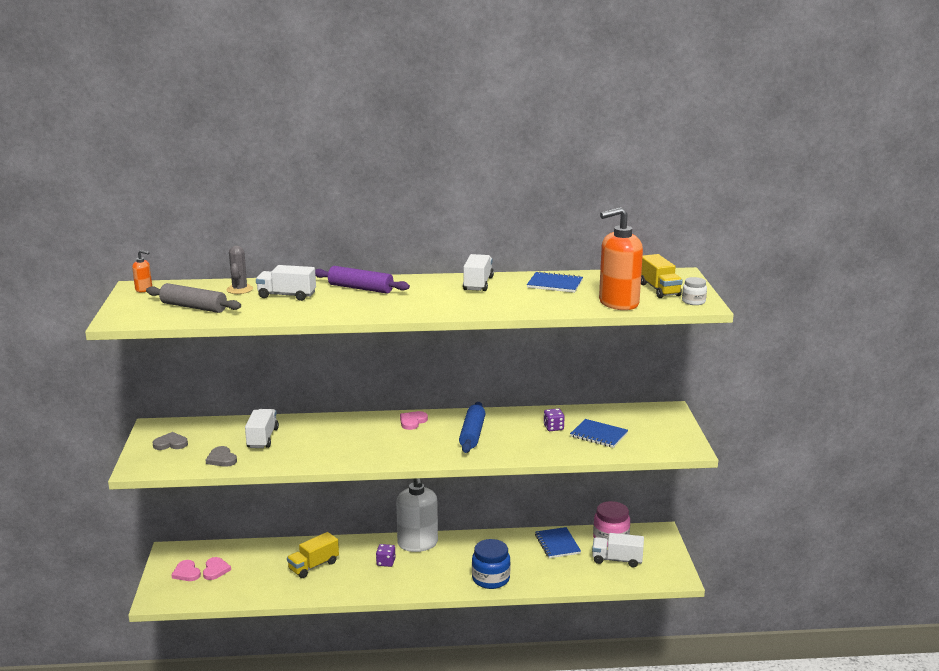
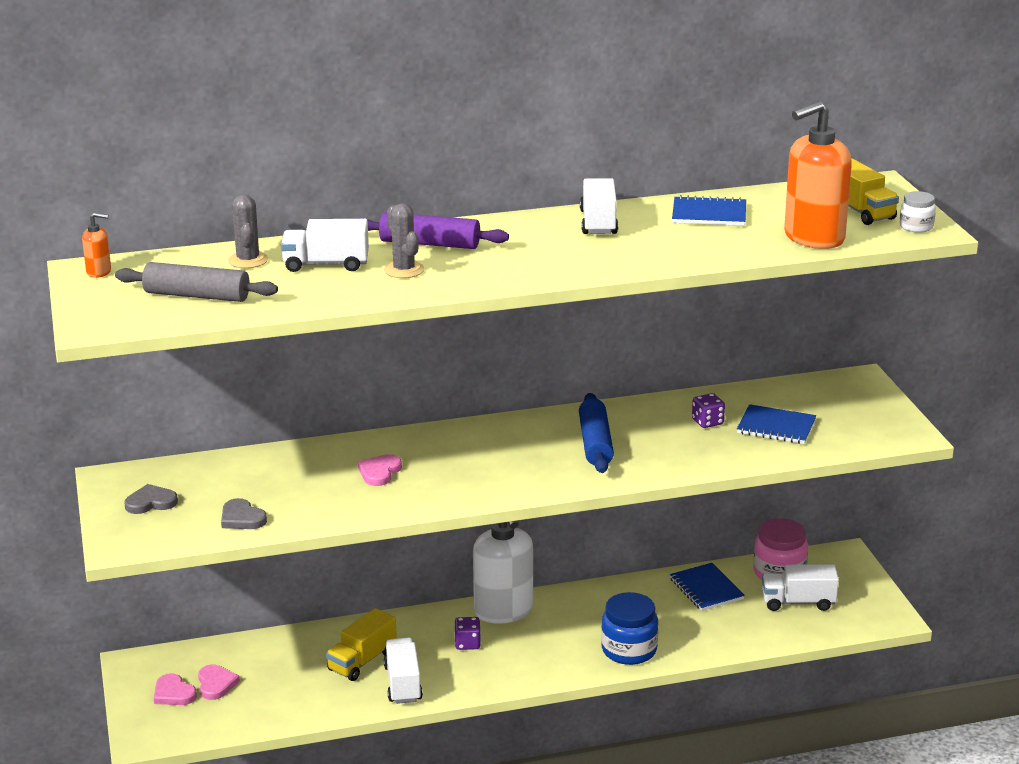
camera: 10 degrees left, 5 degrees up
white truck [245,409,279,448] -> white truck moved to [383,638,423,704]
pink heart [400,411,428,430] -> pink heart moved to [358,454,402,486]
none -> grey cactus [384,203,424,278]

